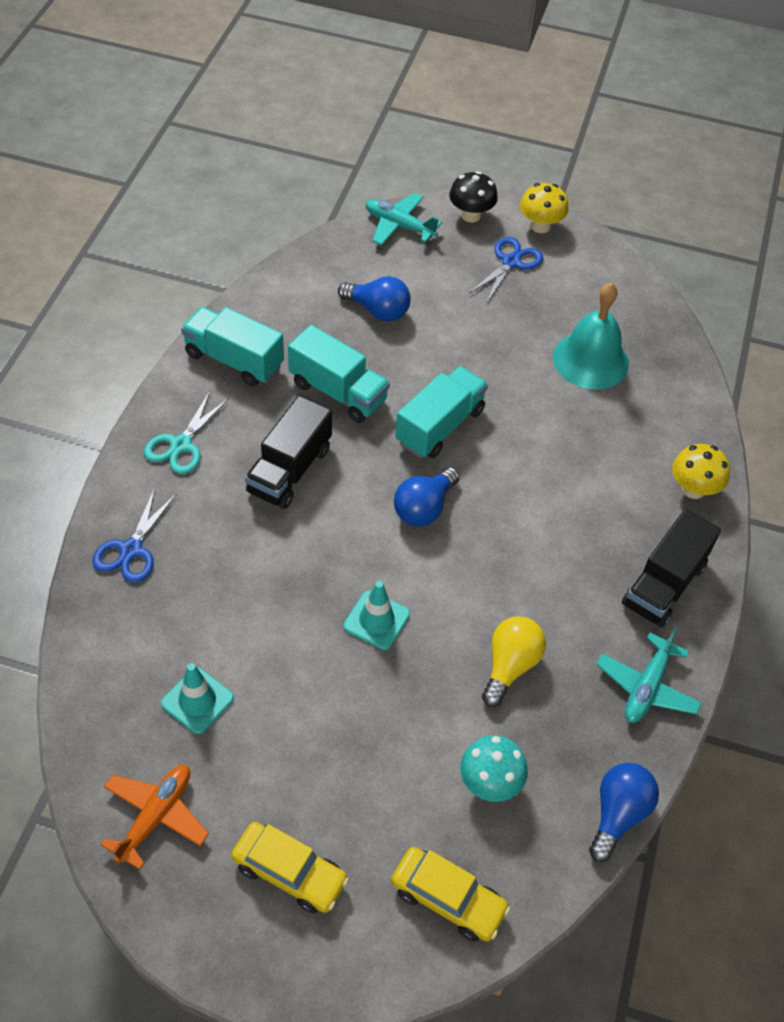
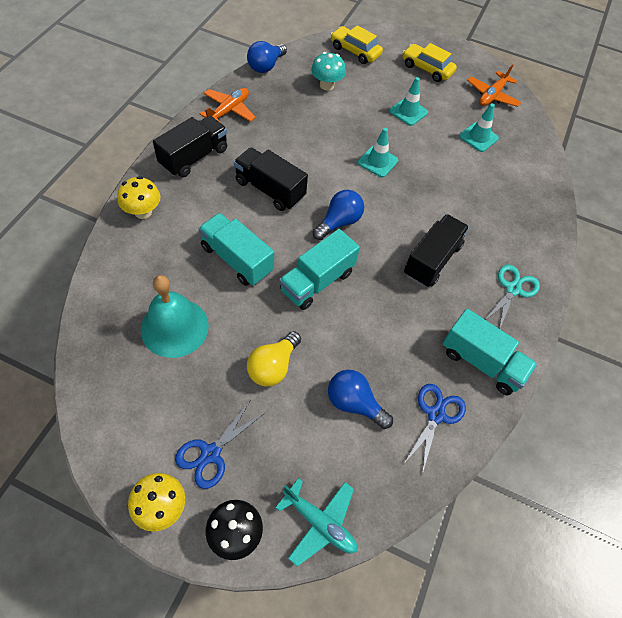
camera: 175 degrees left, 5 degrees up
blue scissors [92,488,177,583] -> blue scissors moved to [404,384,466,475]
turquoise truck [288,325,390,423] -> turquoise truck moved to [198,213,274,286]
yellow light bulb [482,616,546,707] -> yellow light bulb moved to [247,331,301,386]
turquoise plane [596,627,702,723] -> orange plane [199,88,256,122]
none -> black truck [234,148,308,211]
none -> turquoise traffic cone [389,77,428,126]

